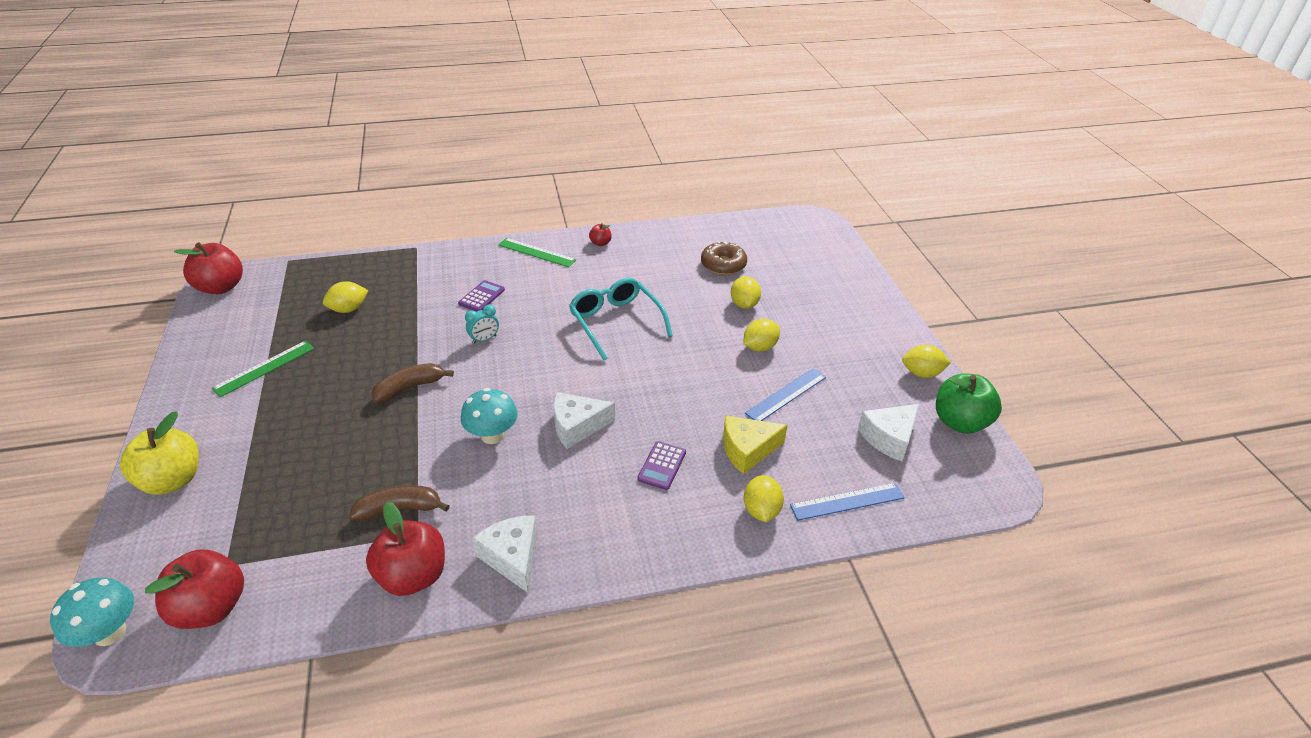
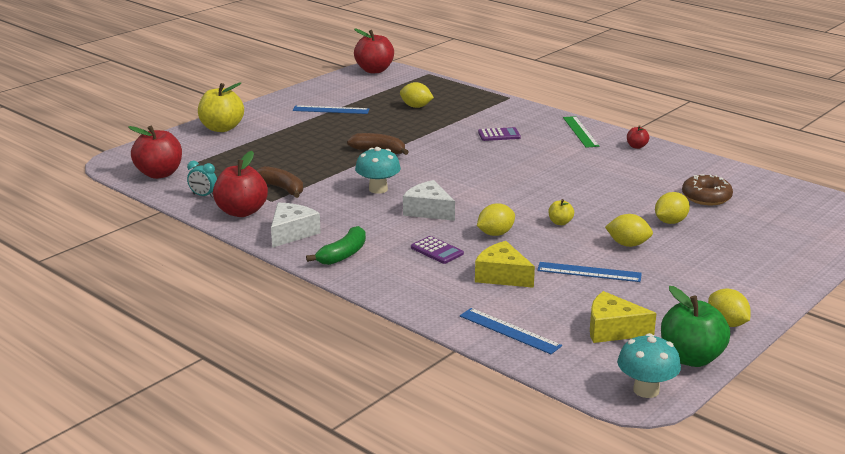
camera: 55 degrees right, 15 degrees down
turquoise mushroom [50,578,134,647] -> turquoise mushroom moved to [618,333,681,398]
green ruler [212,341,315,397] -> blue ruler [293,105,370,114]
turquoise clock [465,305,499,344] -> turquoise clock moved to [187,161,217,198]
turquoise glasses [569,278,673,360] -> none
purple calculator [637,441,686,490] -> purple calculator turned 120 degrees counterclockwise [411,236,464,264]
yellow lemon [744,475,784,522] -> yellow lemon moved to [477,203,515,236]
white cheese [858,404,919,462] -> yellow cheese [590,291,657,343]
none -> green banana [306,226,366,265]
none -> yellow apple [548,199,574,225]

